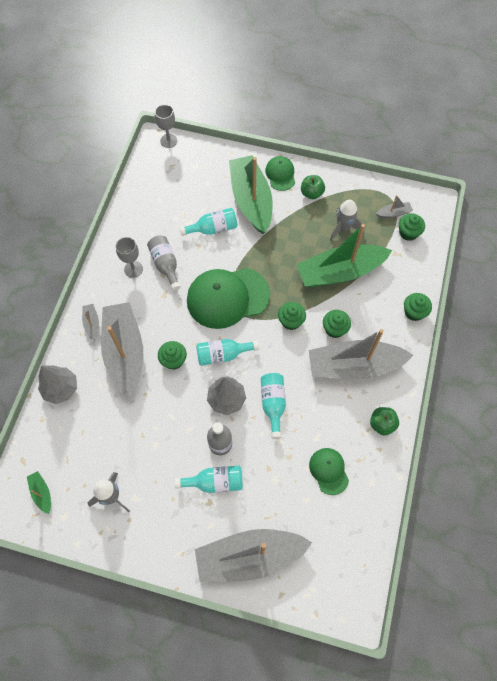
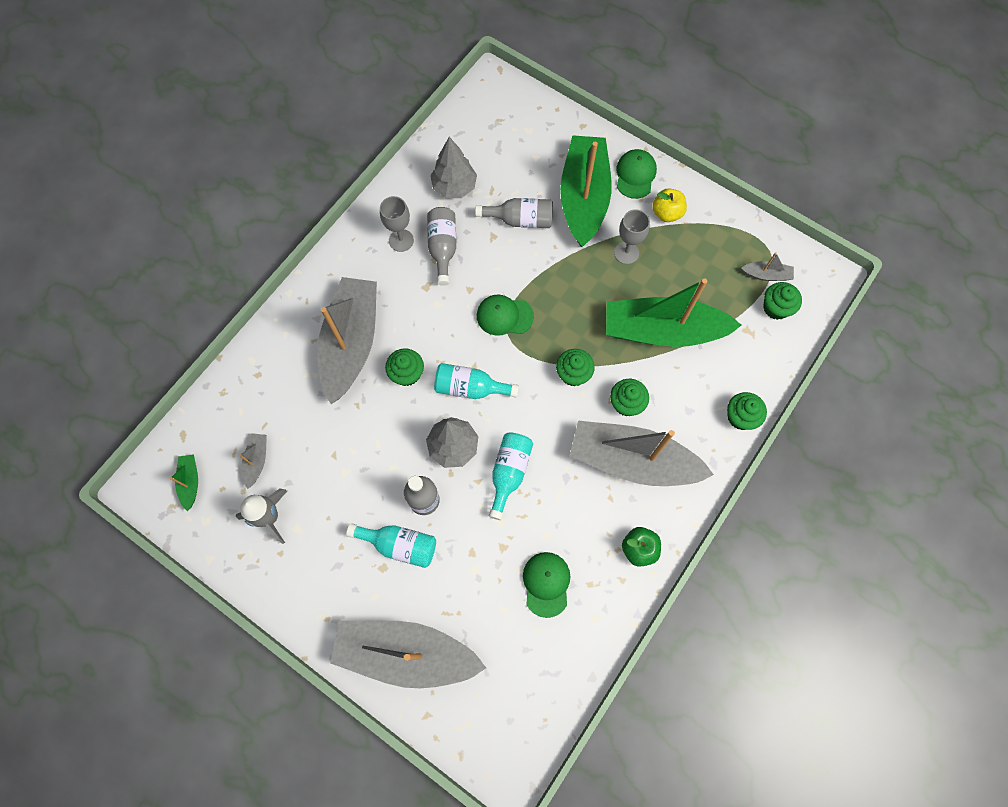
camera: 20 degrees right, 5 degrees up
grey tree [38,365,77,404] -> grey tree moved to [430,137,477,198]
grey boat [82,304,99,340] -> grey boat moved to [239,433,267,489]
grey goblet [155,105,177,148] -> grey goblet moved to [614,209,650,264]
turquoise bottle [180,208,237,236] -> grey bottle [475,198,553,228]
green cap [187,268,270,329] -> green cap [477,295,534,336], size x0.51
green apple [301,175,325,199] -> yellow apple [652,188,687,222]
grey rocket [330,200,364,241] -> none

